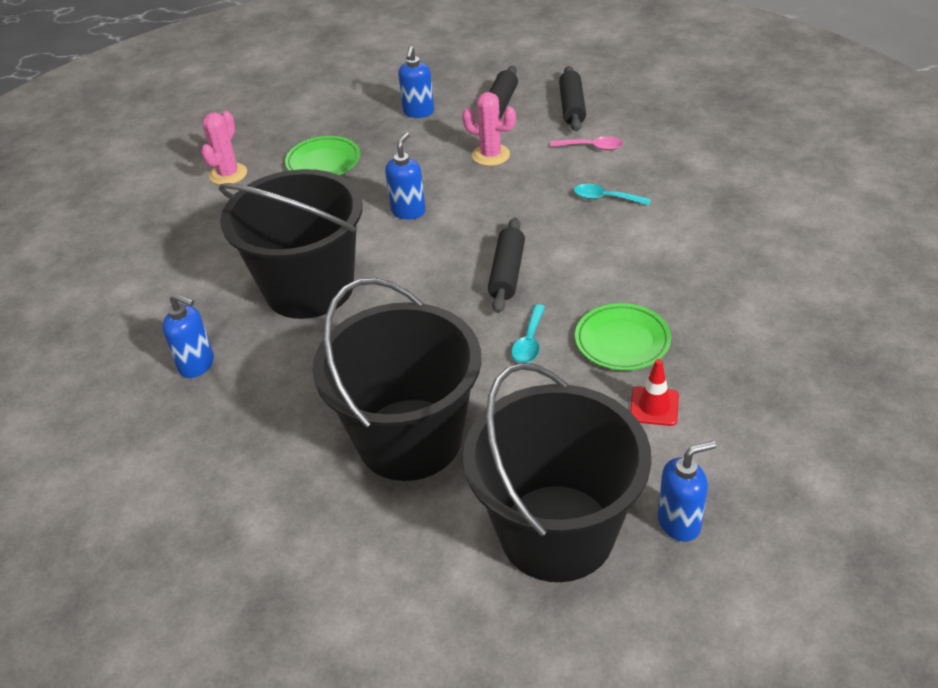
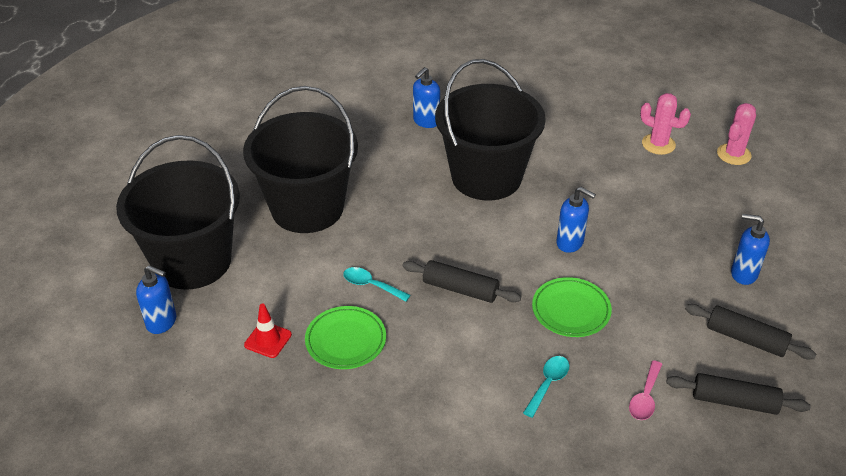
camera: 100 degrees right, 0 degrees up
green plate [285,136,360,175] -> green plate moved to [532,277,612,337]
pink cactus [462,92,516,166] -> pink cactus moved to [717,103,756,165]
blue soap dispenser [658,441,716,542] -> blue soap dispenser turned 60 degrees counterclockwise [136,265,176,334]

